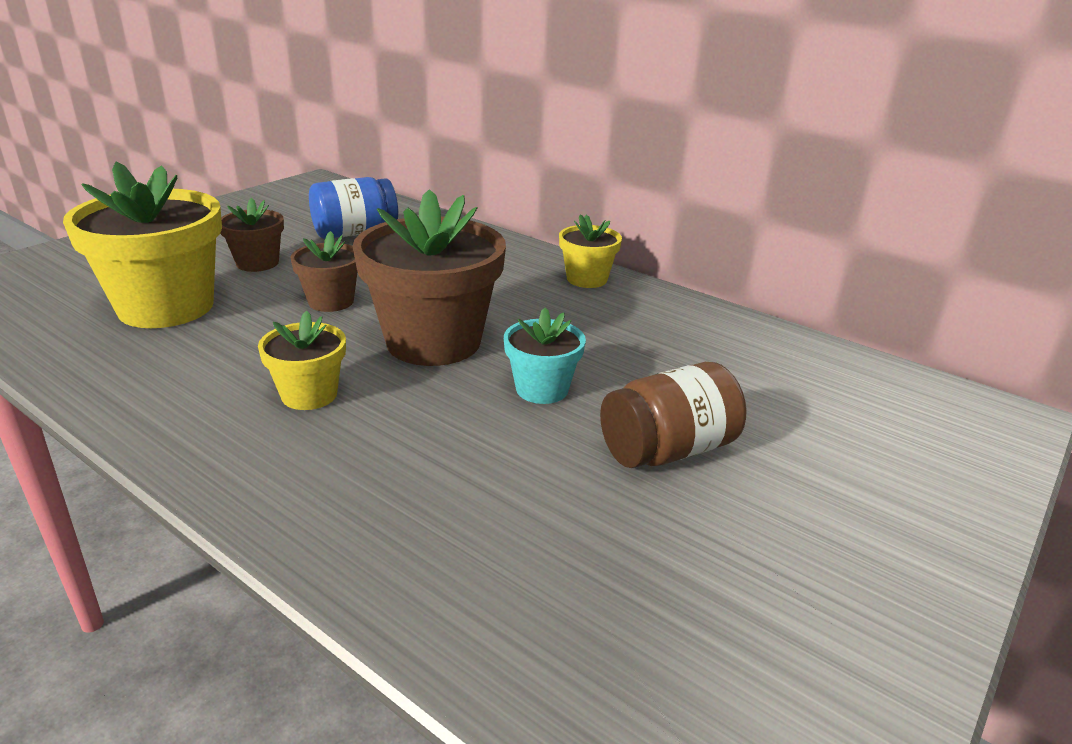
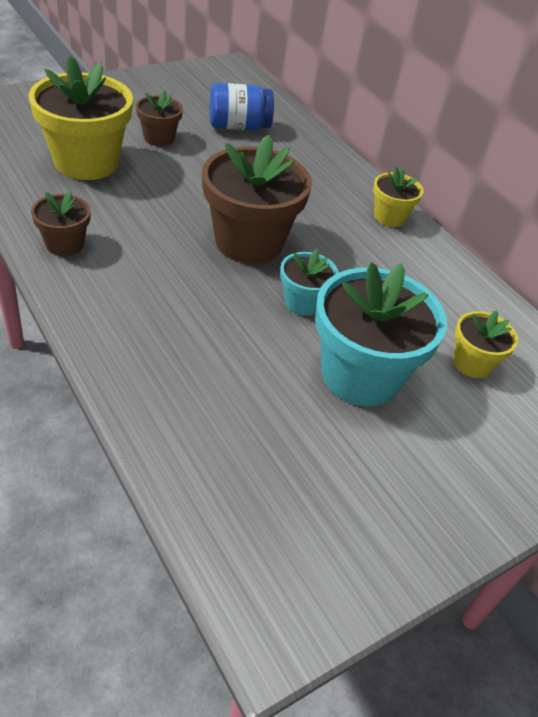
camera: 15 degrees right, 15 degrees up
yellow flower pot [258,311,346,410] -> yellow flower pot moved to [453,310,518,378]
brown flower pot [290,231,357,312] -> brown flower pot moved to [31,190,91,256]
brown jar [600,362,746,468] -> turquoise flower pot [315,262,447,407]

